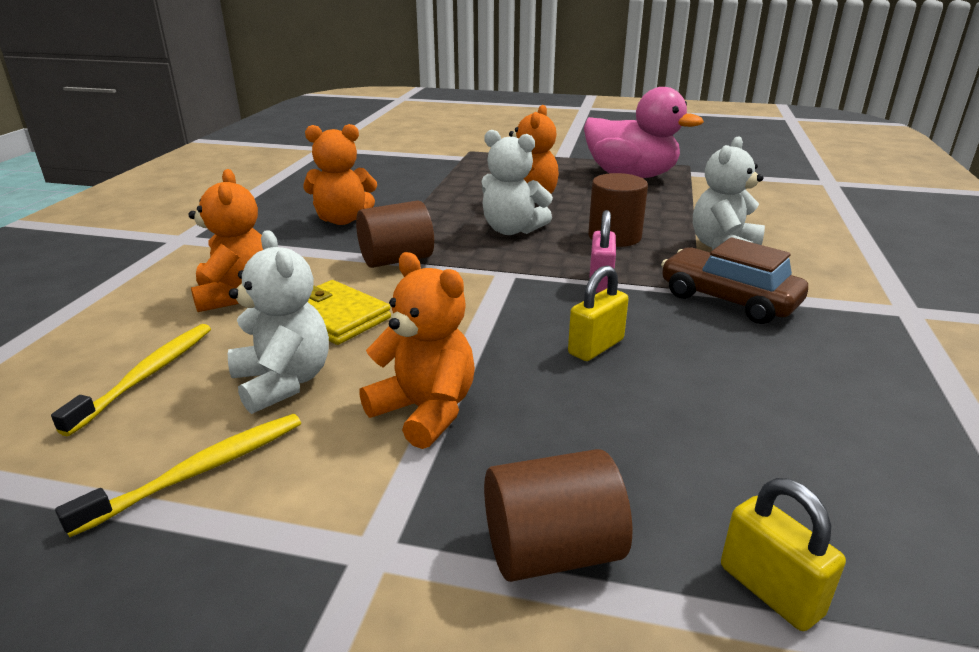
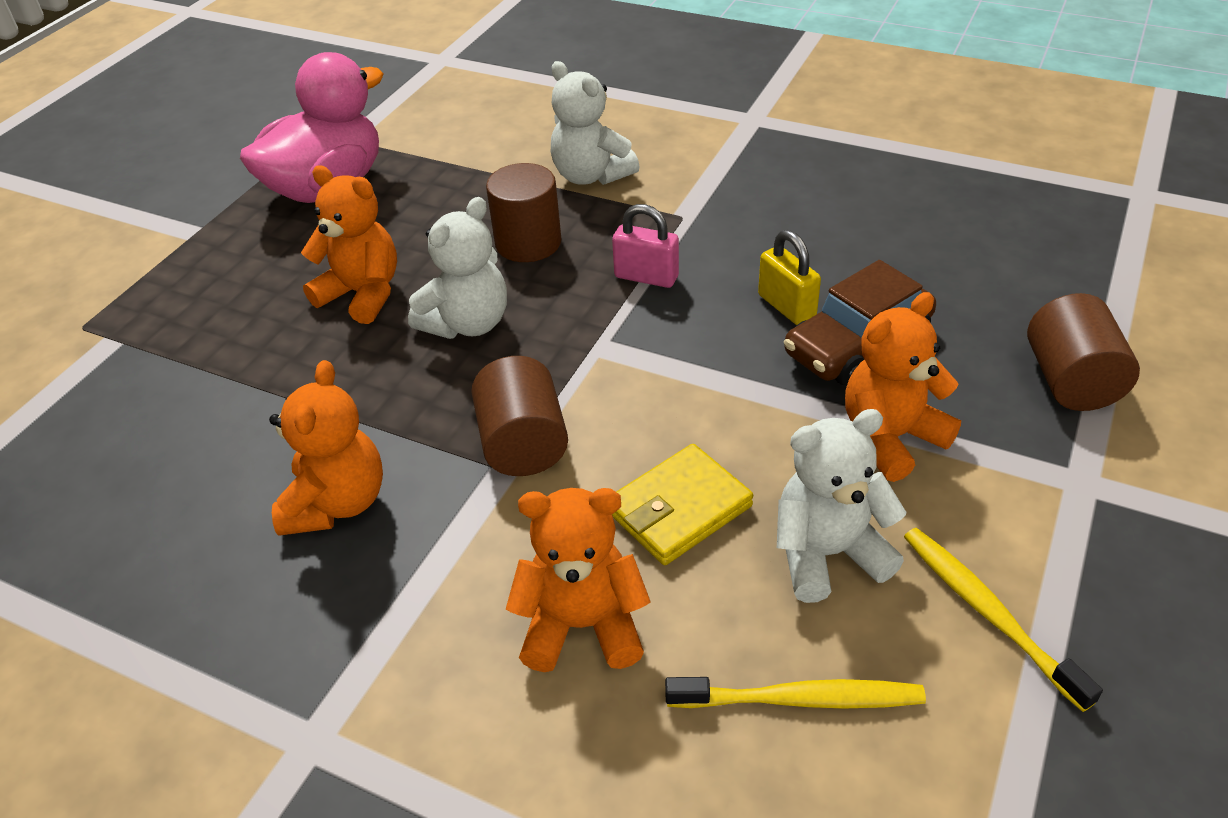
camera: 75 degrees left, 15 degrees up
yellow toothbrush [51,324,211,436] -> yellow toothbrush turned 150 degrees clockwise [665,677,926,709]
brown car [661,237,808,324] -> brown car moved to [784,260,936,385]
yellow padlock [721,478,846,631] -> none

